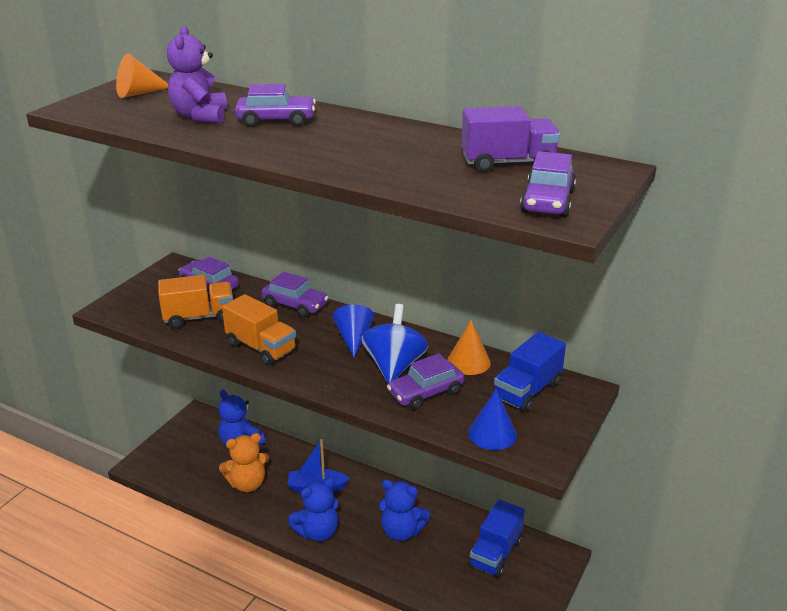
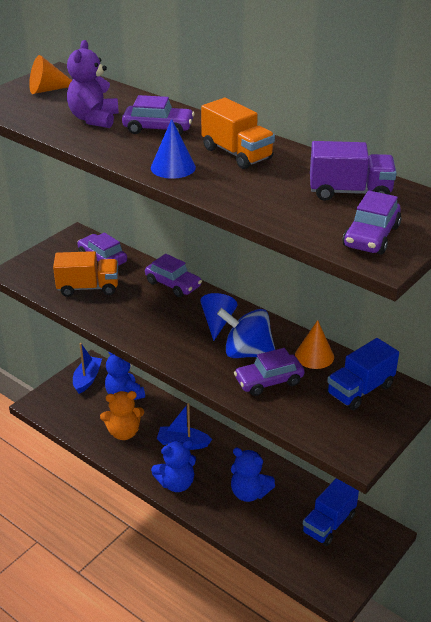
camera: 10 degrees right, 5 degrees up
orange truck [222,294,296,365] -> orange truck moved to [201,98,275,169]
blue spinning top [361,304,428,383] -> blue spinning top turned 90 degrees counterclockwise [217,308,275,358]
blue cone [468,389,517,450] -> blue cone moved to [151,119,196,179]
none -> blue boat [73,343,102,394]

